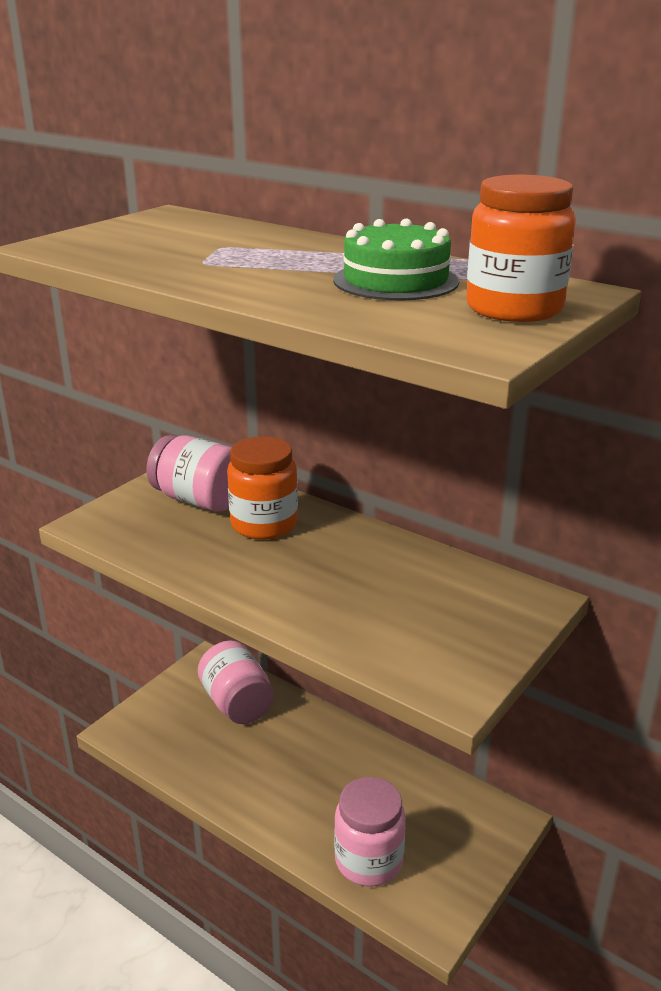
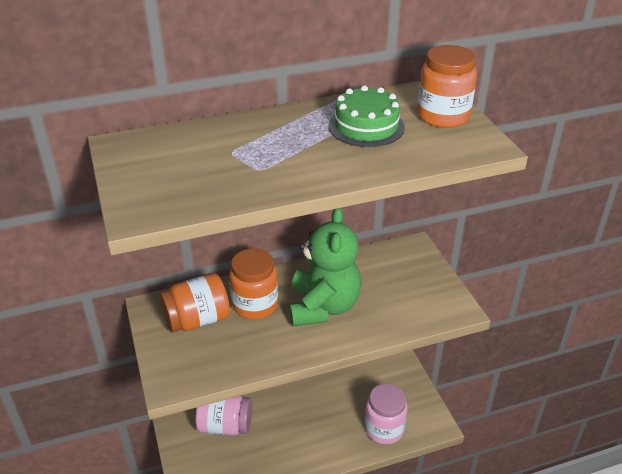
camera: 55 degrees left, 10 degrees up
pink jar [146,435,232,512] -> orange jar [159,273,230,332]
none -> green teddy bear [289,208,362,327]

